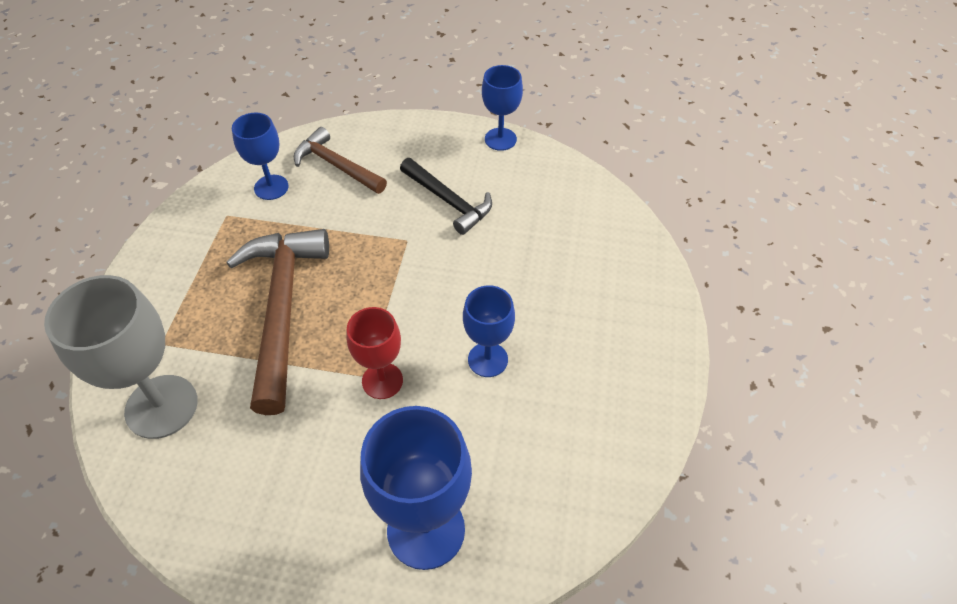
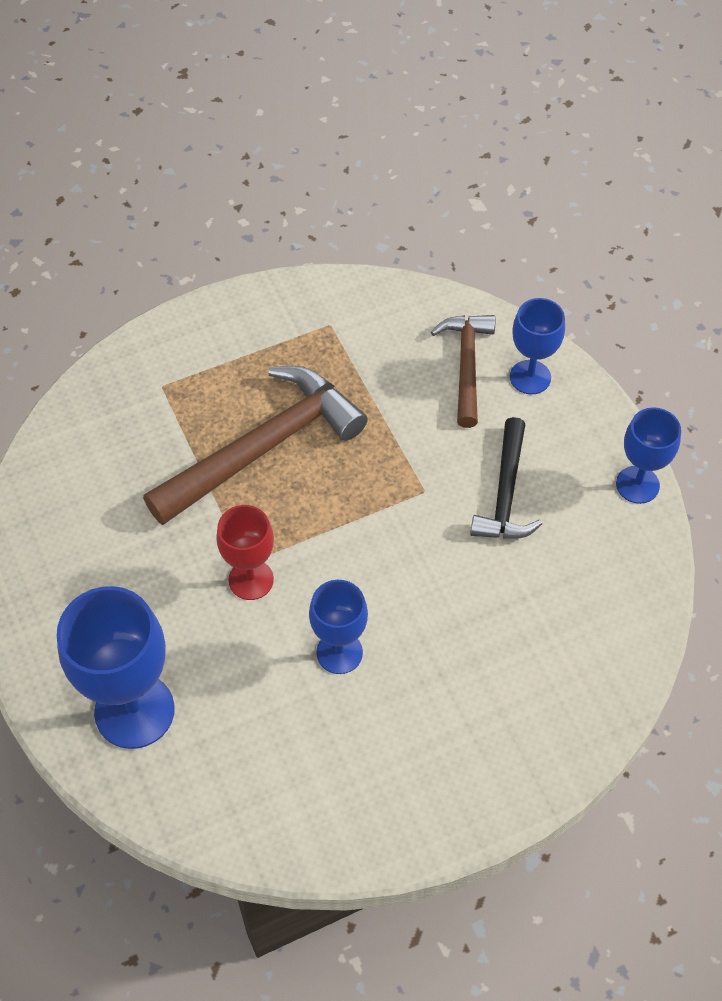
camera: 55 degrees right, 5 degrees up
grey goblet [44,275,198,439] -> none
blue goblet [232,112,289,200] -> blue goblet moved to [510,298,565,394]

